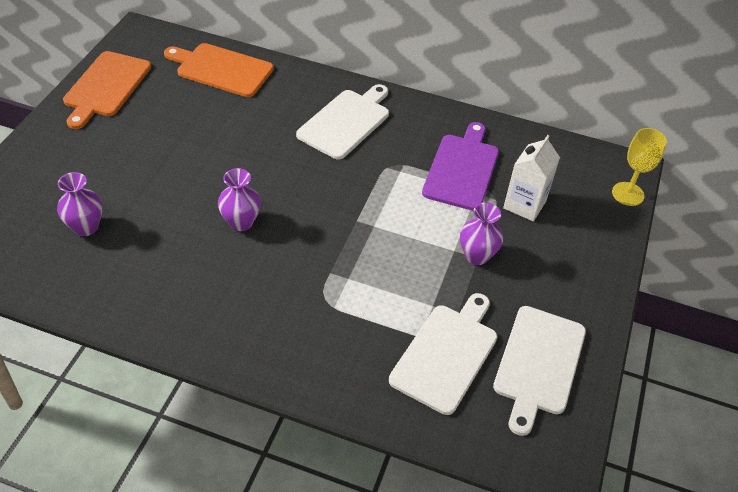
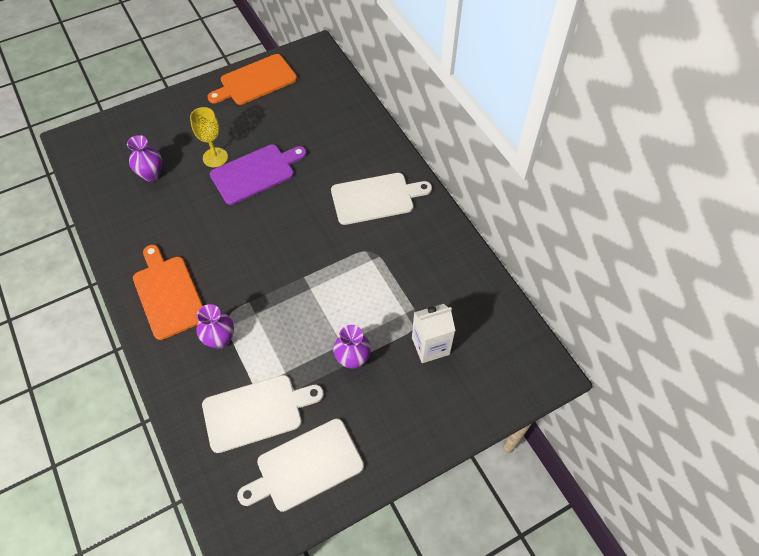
camera: 45 degrees right, 10 degrees up
orange cutting board [164,43,274,97] -> orange cutting board moved to [133,245,203,340]
purple vase [218,168,261,231] -> purple vase moved to [196,304,234,349]
purple cutting board [422,122,499,211] -> purple cutting board moved to [210,144,307,205]
yellow goblet [612,128,667,206] -> yellow goblet moved to [190,107,228,167]

